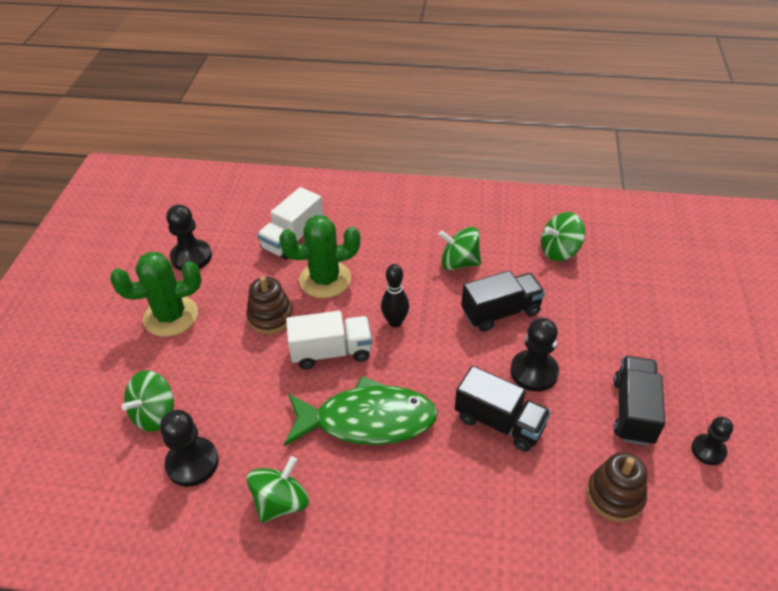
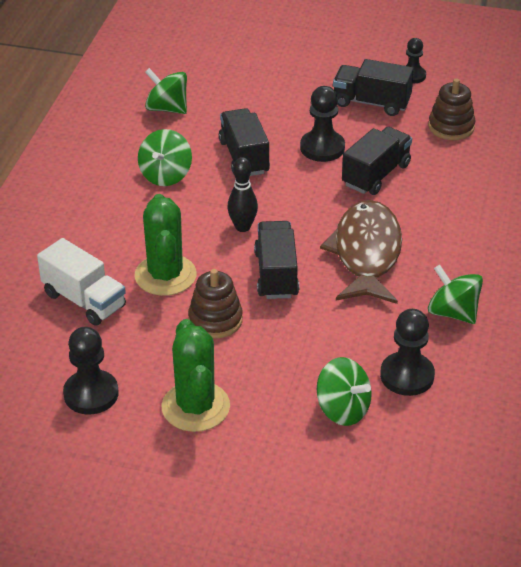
camera: 85 degrees left, 5 degrees down
green fish [284,376,438,447] -> brown fish [320,200,402,304]
white truck [286,311,372,369] -> black truck [254,221,299,299]
green spinning top [541,212,585,261] -> green spinning top turned 135 degrees clockwise [145,68,187,114]

